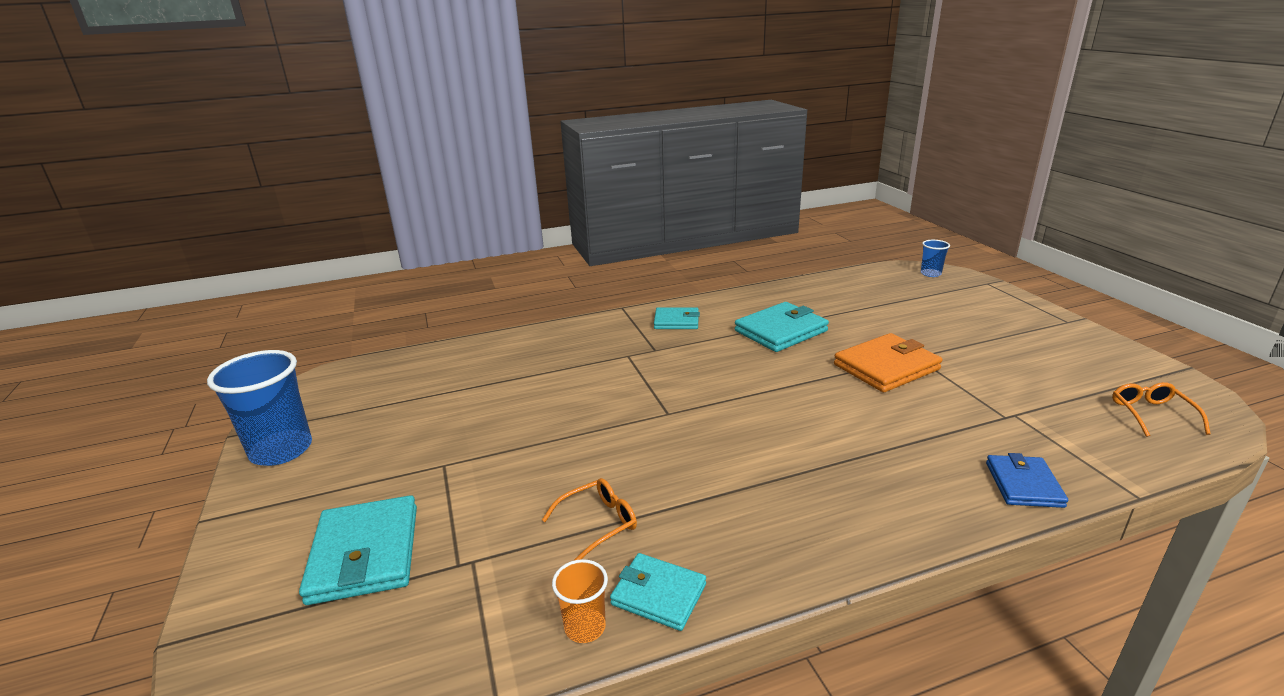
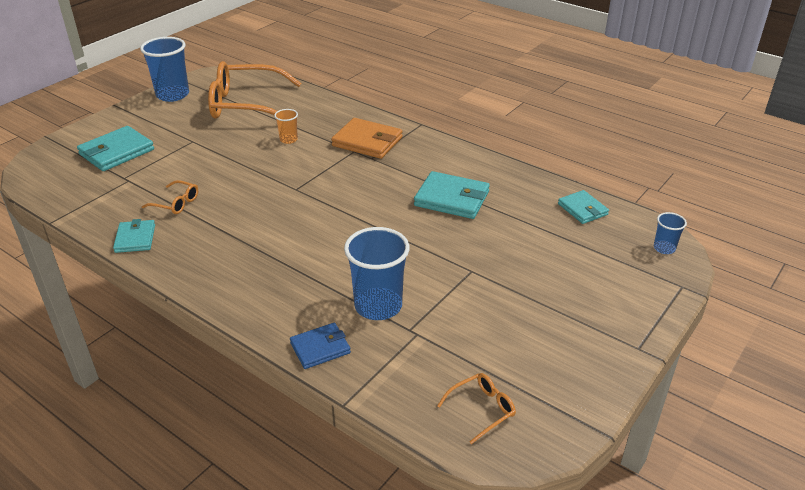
camera: 55 degrees right, 10 degrees up
orange cup [552,559,608,643] -> orange cup moved to [274,109,298,144]
turquoise wallet [654,307,700,329] -> turquoise wallet moved to [558,190,609,224]
orange wallet [834,333,942,392] -> orange wallet moved to [331,118,403,159]
none -> orange glasses [208,61,301,119]
none -> blue cup [344,227,410,320]

